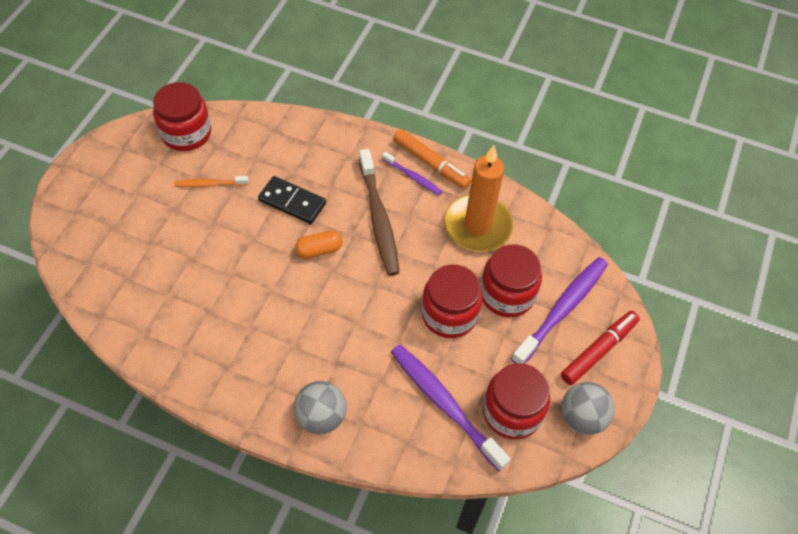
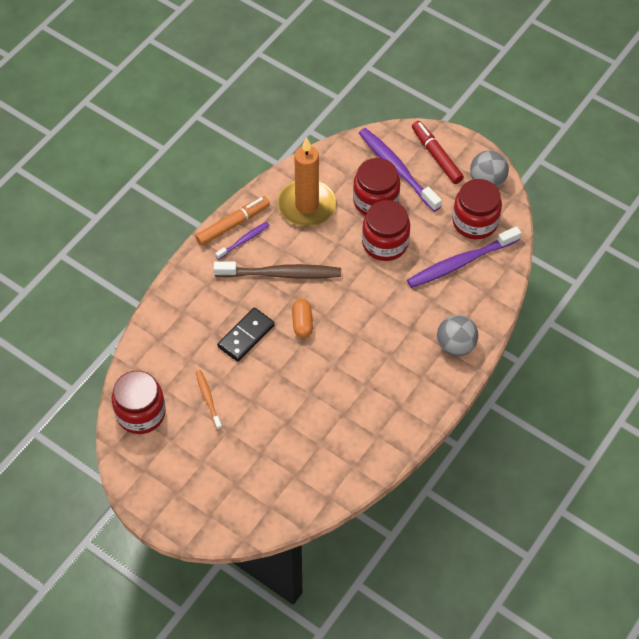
camera: 75 degrees left, 0 degrees up
orange toothbrush [174,176,249,187] -> orange toothbrush turned 150 degrees clockwise [196,370,222,430]

